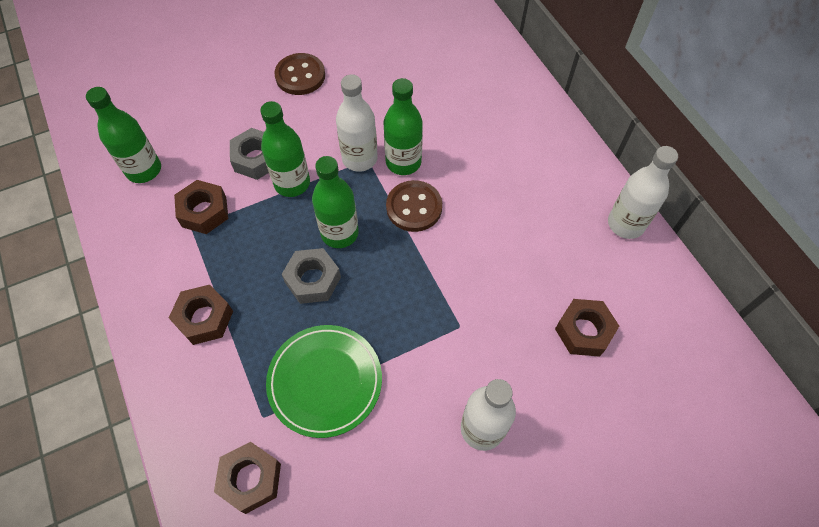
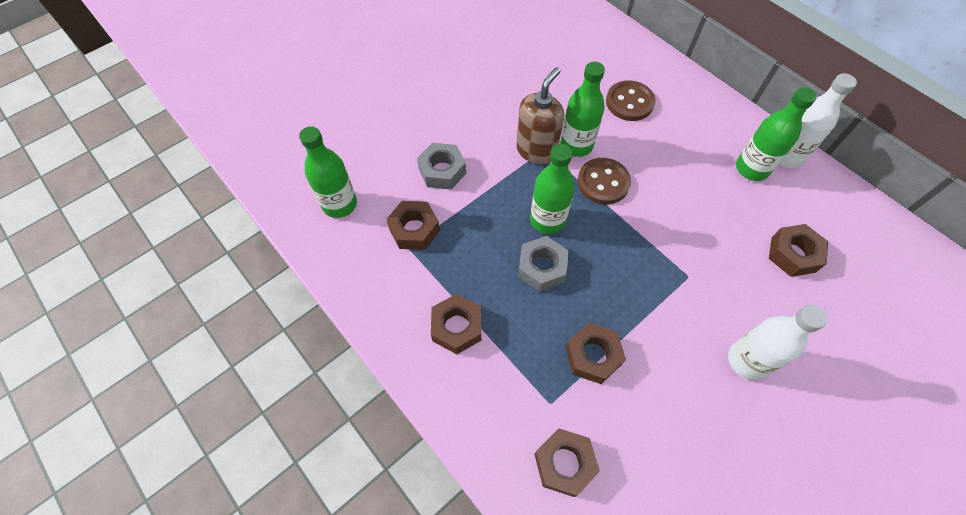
camera: 15 degrees left, 0 degrees up
green bottle [260,101,310,197] -> green bottle moved to [736,87,817,181]
green plate [266,325,382,438] -> brown nut [565,323,626,384]
brown button [274,53,325,95] -> brown button moved to [606,80,655,121]
white bottle [336,74,378,172] -> brown soap dispenser [516,67,564,164]

